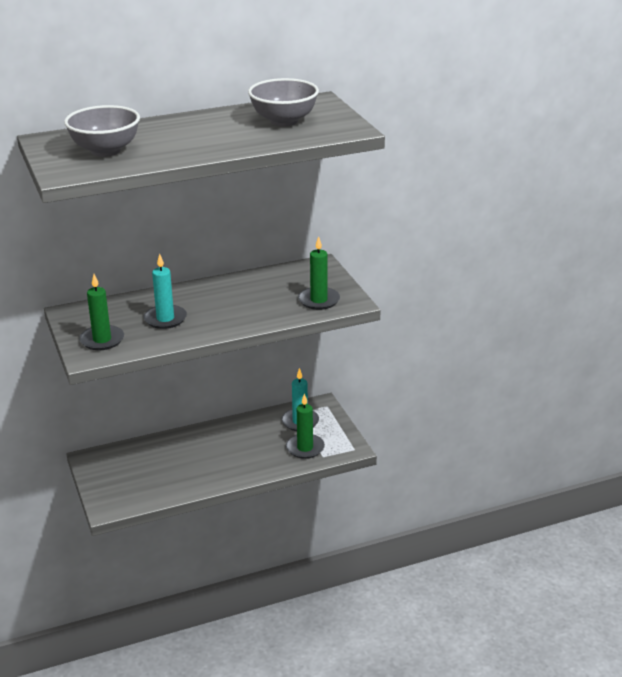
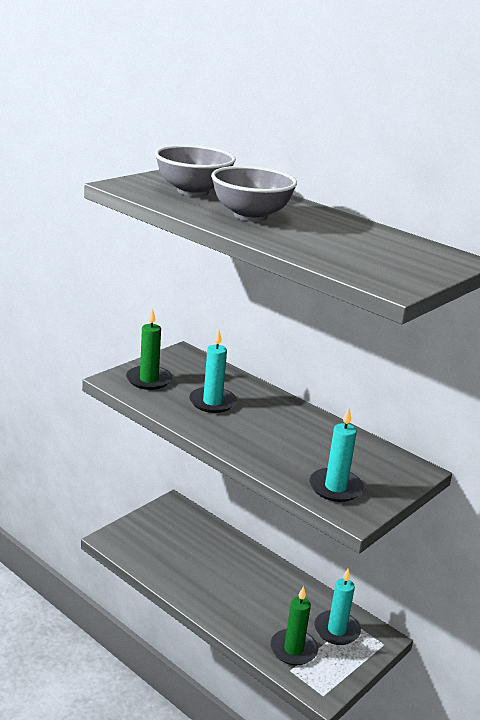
camera: 60 degrees right, 5 degrees down
grey bowl [248,78,319,126] -> grey bowl moved to [211,166,297,222]
green candle [298,236,340,310] -> turquoise candle [309,408,364,502]

